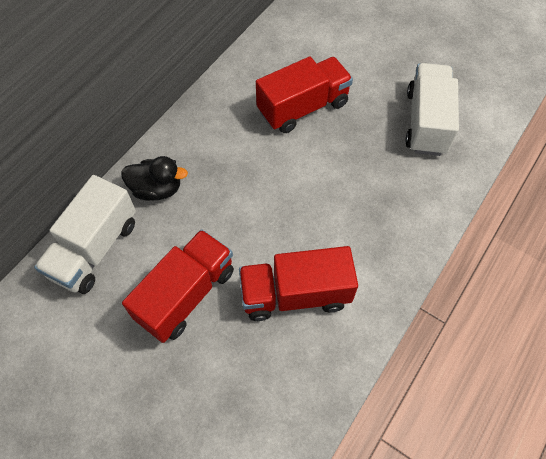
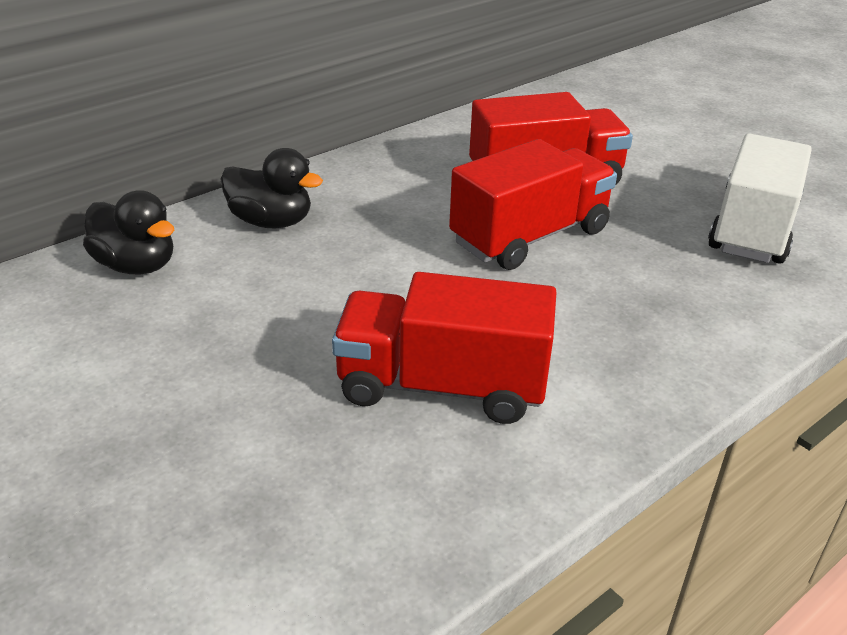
camera: 15 degrees right, 25 degrees down
white truck [34,175,136,294] -> black duck [83,190,174,274]
red truck [122,229,234,343] -> red truck moved to [449,139,617,270]

